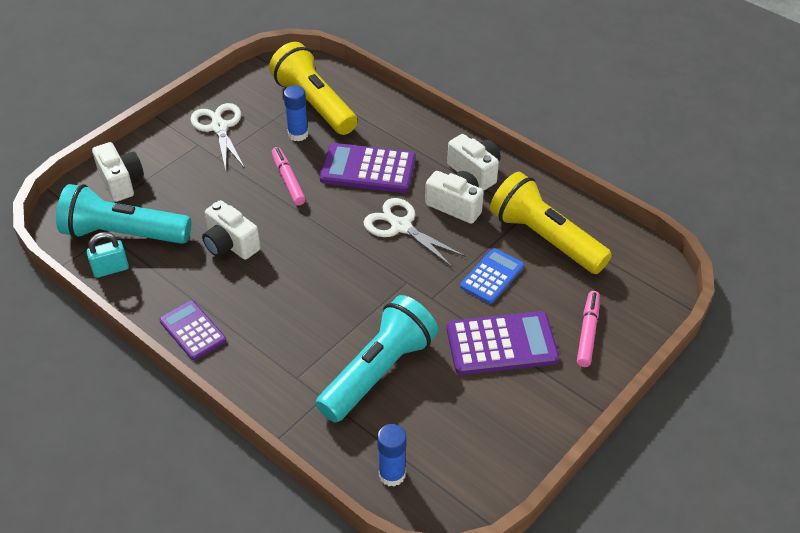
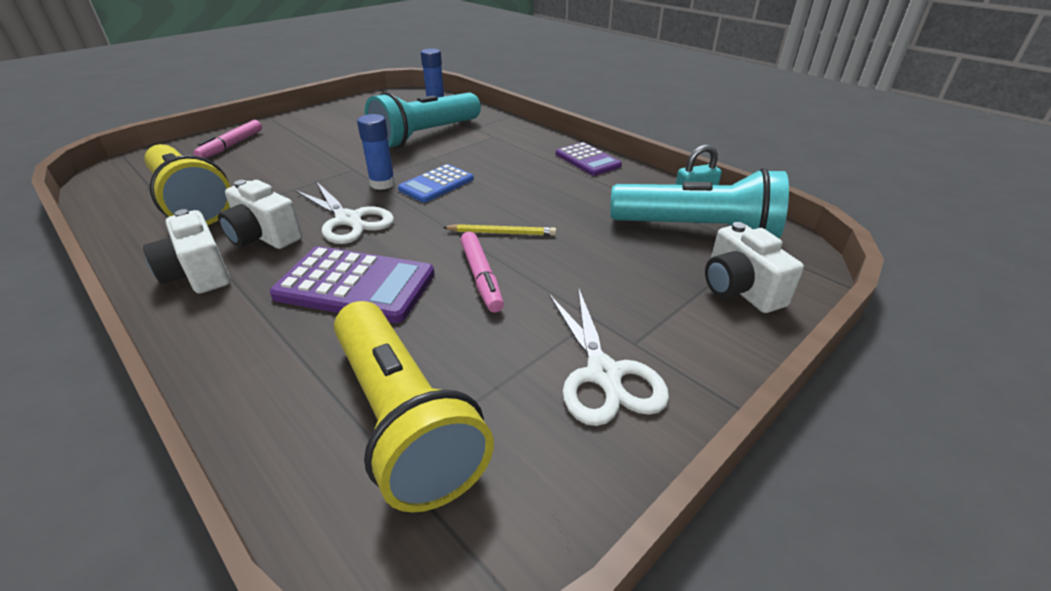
camera: 175 degrees left, 10 degrees down
white camera [202,200,261,260] -> none
blue glue stick [283,85,309,141] -> blue glue stick moved to [357,114,395,190]
purple calculator [447,311,559,375] -> none
blue calculator [460,248,524,304] -> blue calculator moved to [398,164,474,203]
none -> yellow pencil [442,224,556,236]

